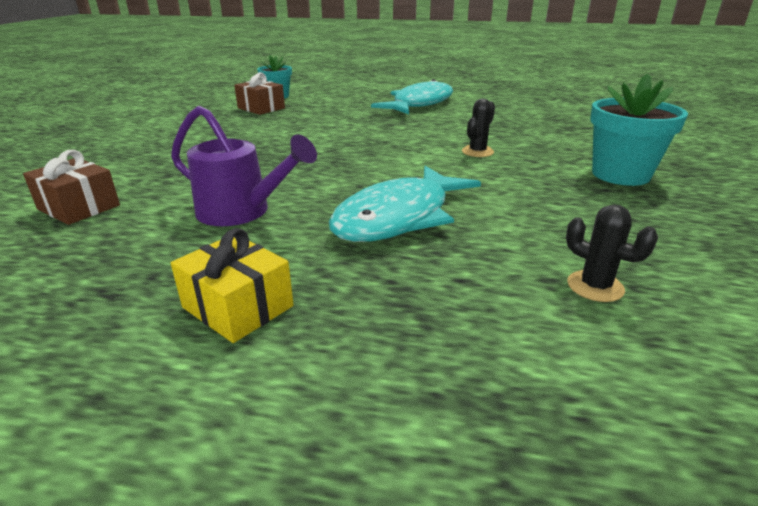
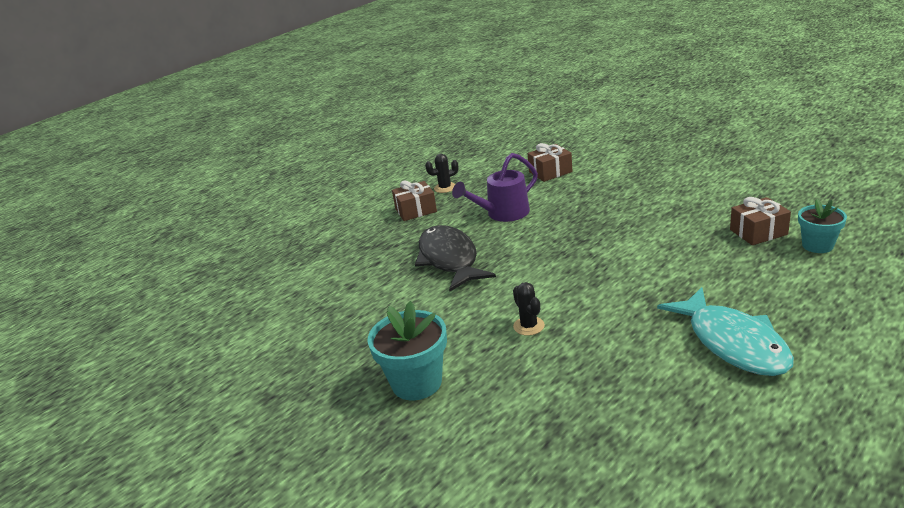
camera: 125 degrees right, 0 degrees up
yellow gift [171,228,294,343] -> brown gift [392,181,437,221]
turquoise fish [329,166,481,242] -> black fish [415,225,496,292]
black cactus [566,204,658,302] -> black cactus moved to [425,154,459,193]

